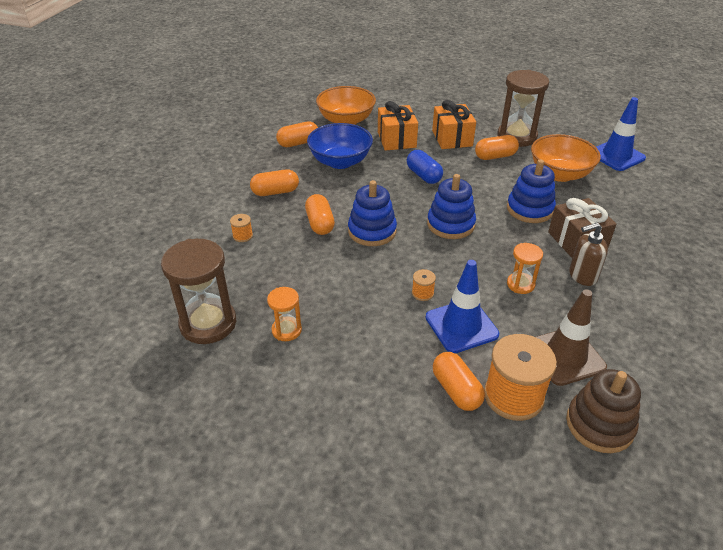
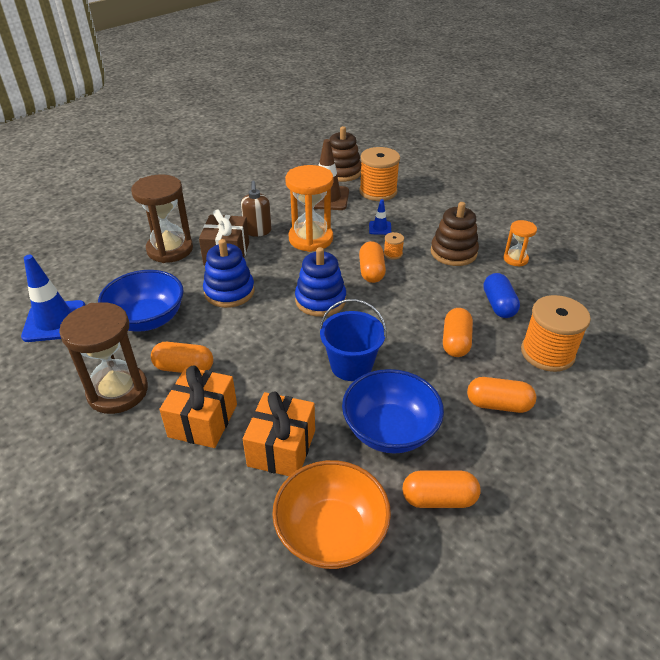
camera: 155 degrees left, 0 degrees up
brown hourglass [161,239,236,344] -> brown hourglass moved to [131,174,193,263]
orange spool [230,214,253,242] -> orange spool [521,295,591,372], size x2.27
blue stacking toy [348,180,397,246] -> none
blue capsule [407,150,443,184] -> blue capsule moved to [483,273,520,318]
blue traffic cone [426,260,499,353] -> blue traffic cone [369,199,391,235], size x0.49
orange capsule [433,352,485,411] -> orange capsule moved to [359,241,386,283]
orange hourglass [507,243,543,294] -> orange hourglass [285,165,334,252], size x1.90
orange bowl [531,134,601,182] -> blue bowl [98,270,184,332]
brown soap dispenser [569,222,608,286] -> brown soap dispenser turned 75 degrees clockwise [241,181,272,237]
none -> blue bucket [319,299,387,381]
none -> brown stacking toy [431,202,479,266]

